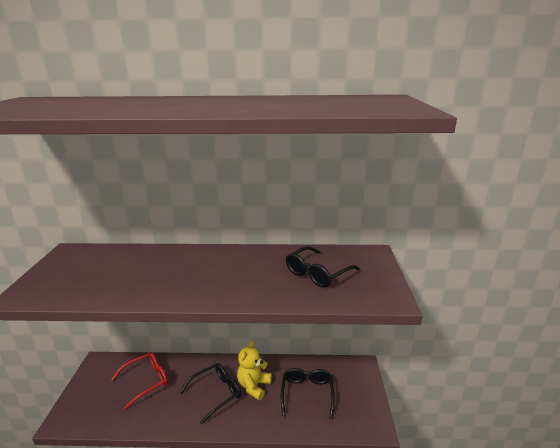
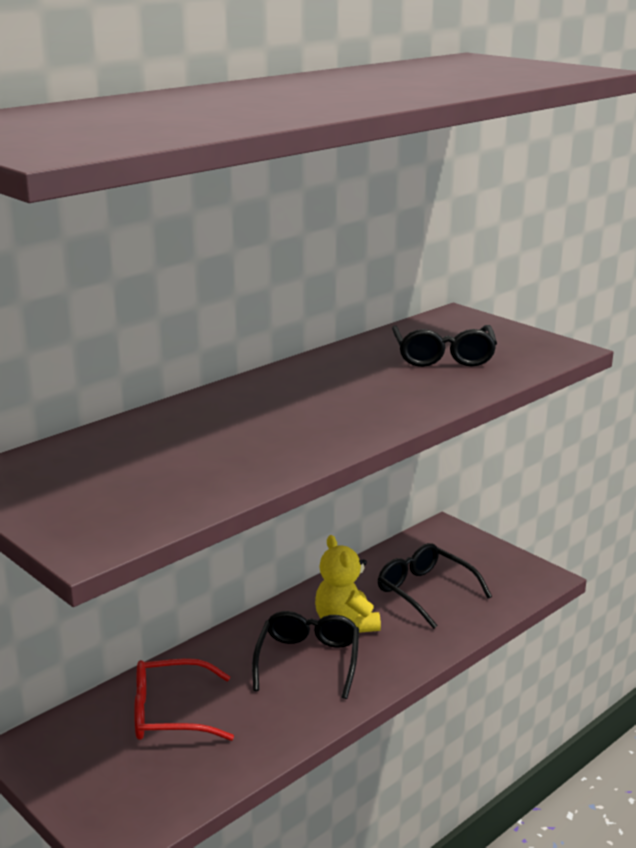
camera: 45 degrees left, 0 degrees up
red glasses [111,352,168,410] -> red glasses turned 105 degrees counterclockwise [134,658,234,741]

